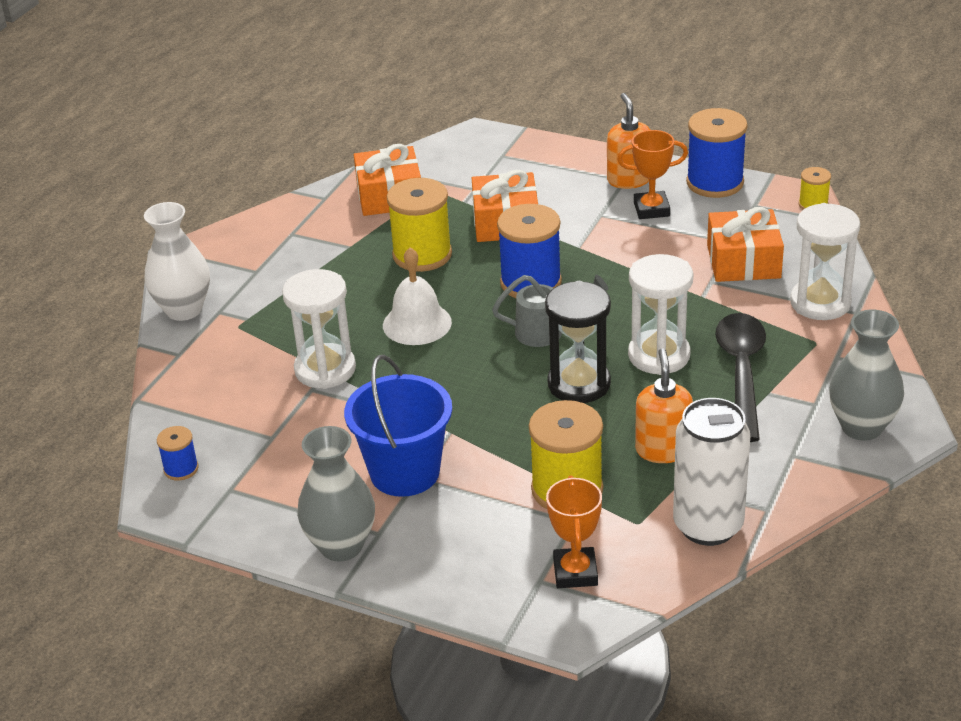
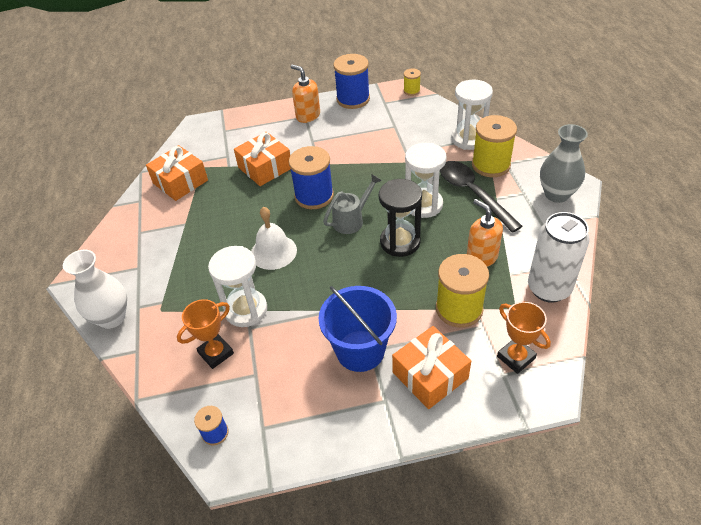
camera: 35 degrees left, 10 degrees up
grey vase [297,426,375,561] -> none
yellow spool [387,178,452,272] -> yellow spool moved to [472,115,517,177]
orange trophy [617,130,688,219] -> orange trophy moved to [177,299,234,369]
orange gift [707,207,784,282] -> orange gift moved to [392,326,471,409]

